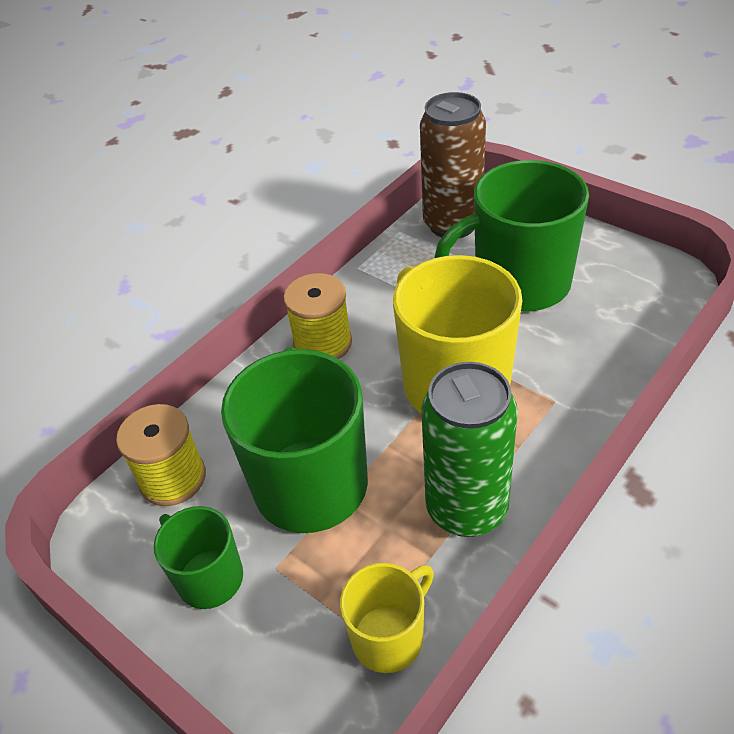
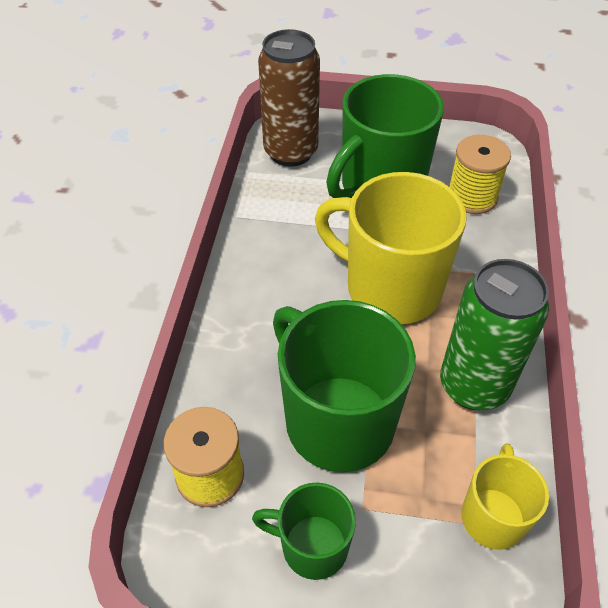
camera: 35 degrees left, 5 degrees up
yellow spool [283,273,352,359] -> yellow spool moved to [449,135,511,214]

